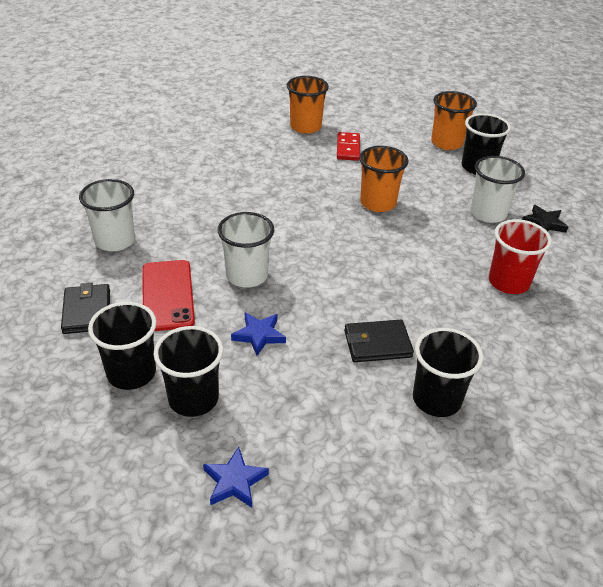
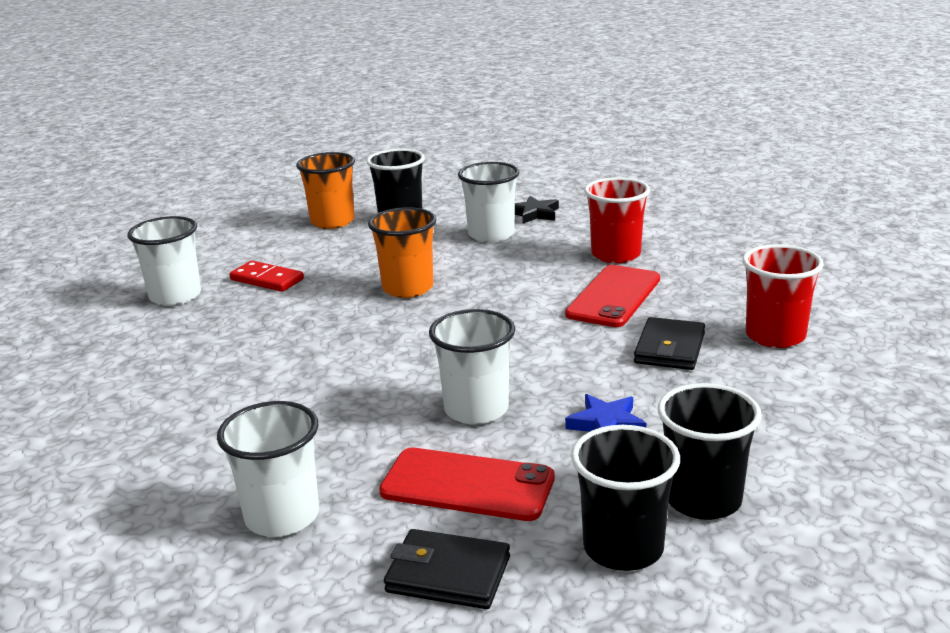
camera: 60 degrees left, 15 degrees down
blue star [203,447,269,508] -> none
orange cup [287,76,329,134] -> white cup [127,216,201,306]
black cup [413,328,483,417] -> red cup [742,244,824,348]
none -> red phone [565,265,660,327]

